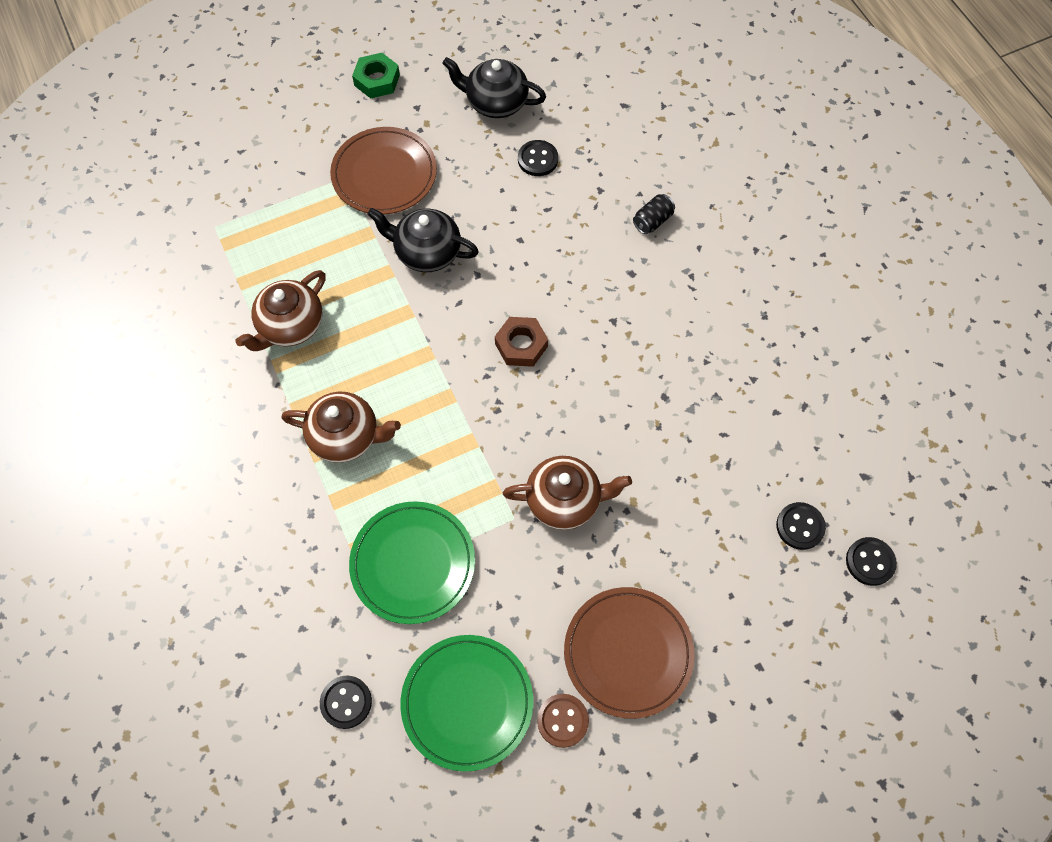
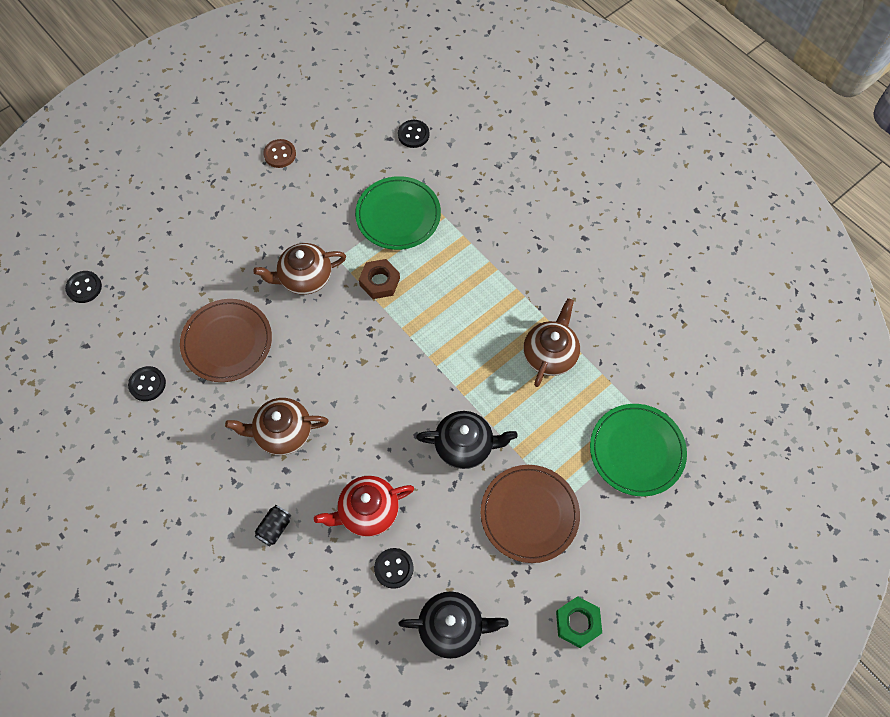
camera: 165 degrees right, 0 degrees up
brown teapot [281,391,401,463] -> brown teapot moved to [225,398,329,455]
green plate [401,635,533,772] -> green plate moved to [590,404,687,496]
brown nut [495,317,548,367] -> brown nut moved to [359,259,400,299]
brown plate [564,587,695,719] -> brown plate moved to [180,299,272,382]
black button [776,502,826,550] -> black button moved to [128,366,166,401]
none -> red teapot [314,476,414,537]

